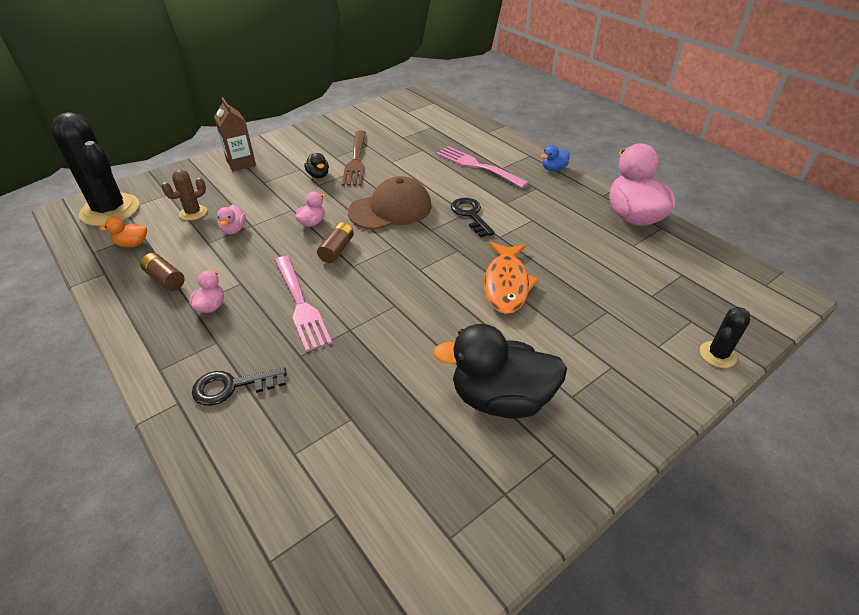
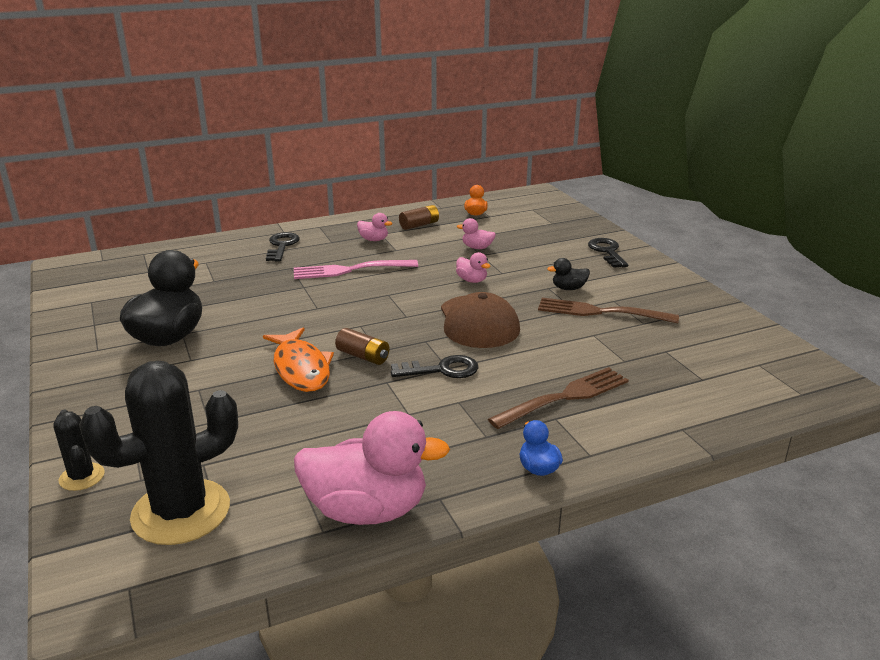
camera: 105 degrees right, 15 degrees down
black cactus [52,112,140,226] -> black cactus moved to [79,361,238,545]
brown cactus [162,169,207,220] -> none
brown carton [214,97,256,171] -> black key [588,238,628,268]
brown battery [317,222,354,263] -> brown battery moved to [335,328,390,365]
pink fork [436,146,529,188] -> brown fork [488,367,629,429]
orange fish [484,242,539,314] -> orange fish turned 135 degrees counterclockwise [263,327,334,392]

